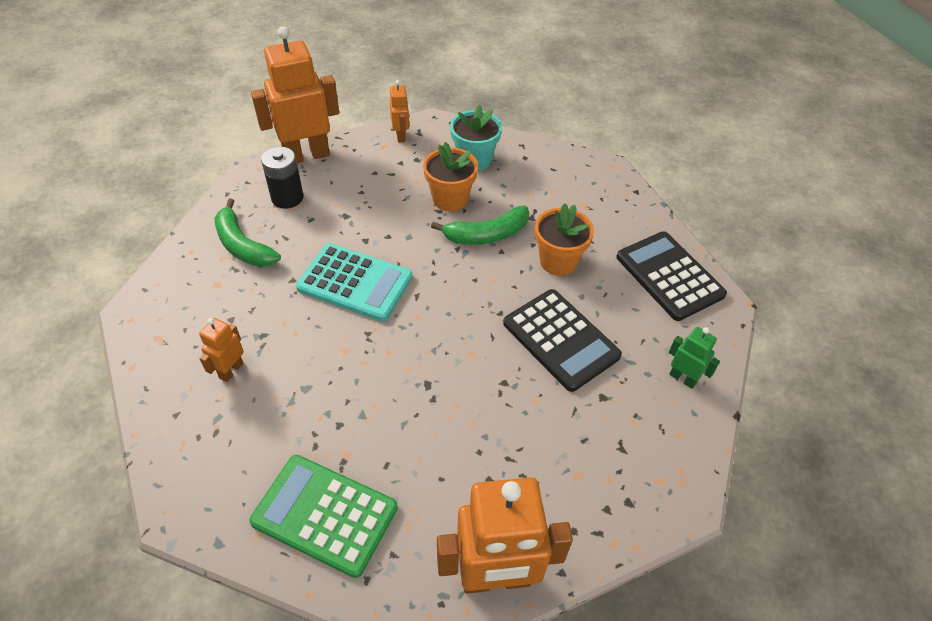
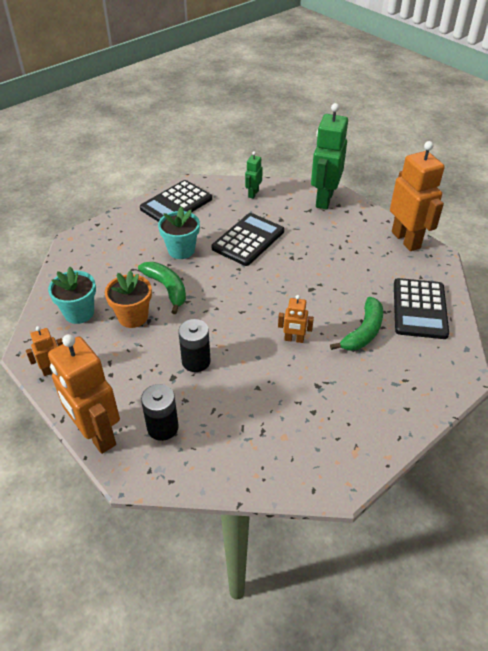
camera: 105 degrees left, 5 degrees down
orange robot [199,318,244,382] -> orange robot moved to [278,295,314,343]
green banana [215,199,281,267] -> green banana moved to [330,297,383,351]
green calculator [249,455,398,578] -> black calculator [394,278,449,339]
turquoise calculator [296,243,413,322] -> none
orange flower pot [535,203,594,276] -> turquoise flower pot [158,206,200,259]
none -> black battery [178,319,211,372]
none -> green robot [311,103,348,209]

